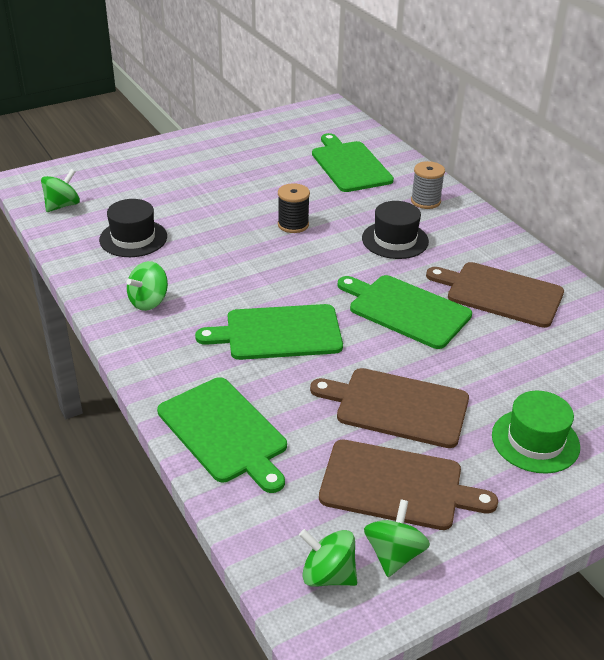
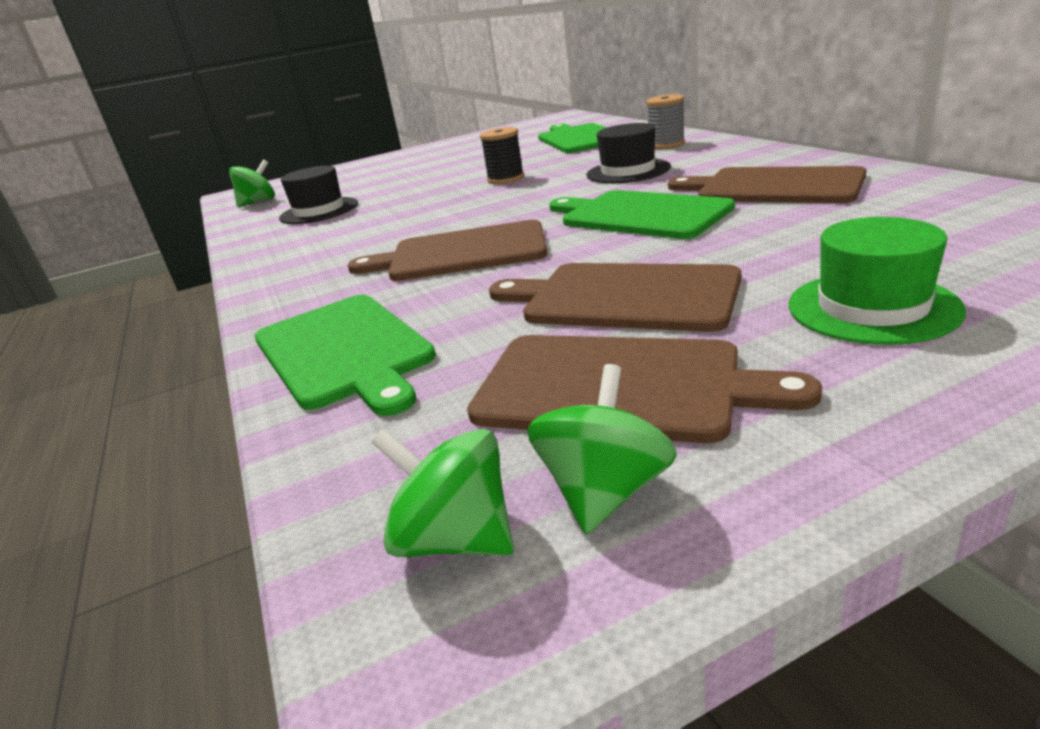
camera: 10 degrees right, 10 degrees down
green spinning top [127,261,168,311] -> none
green cutting board [195,304,343,360] -> brown cutting board [348,220,547,281]

